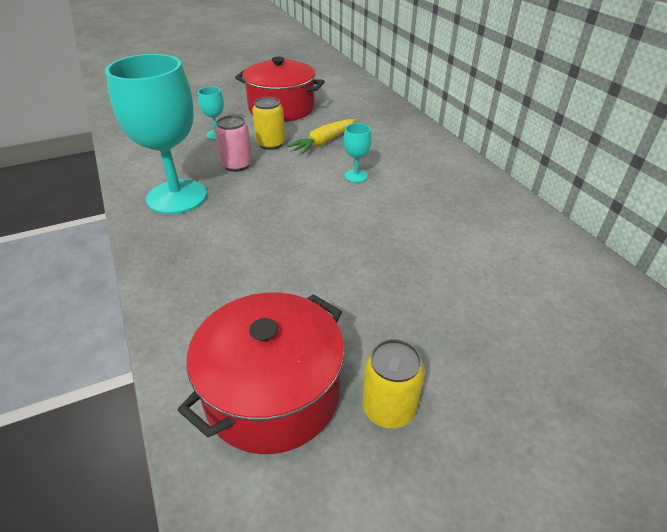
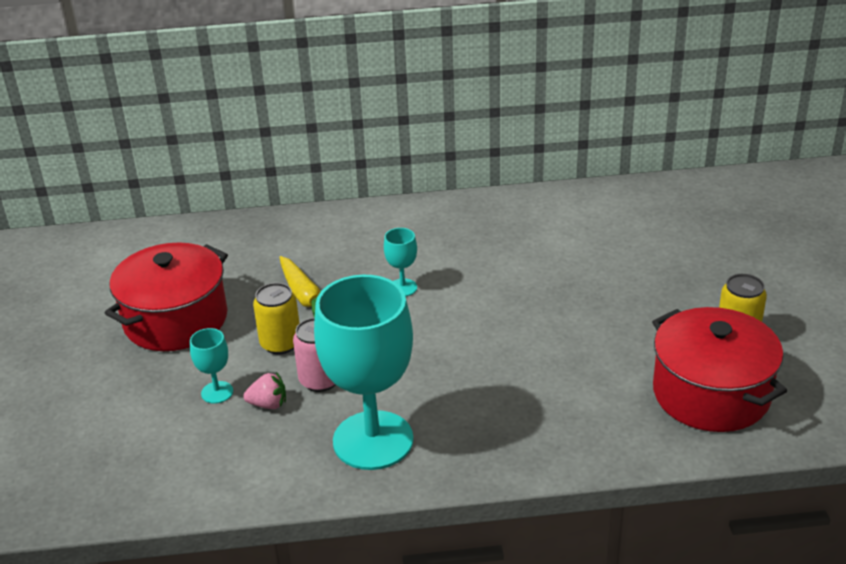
camera: 70 degrees left, 5 degrees down
none -> pink strawberry [243,372,286,409]

